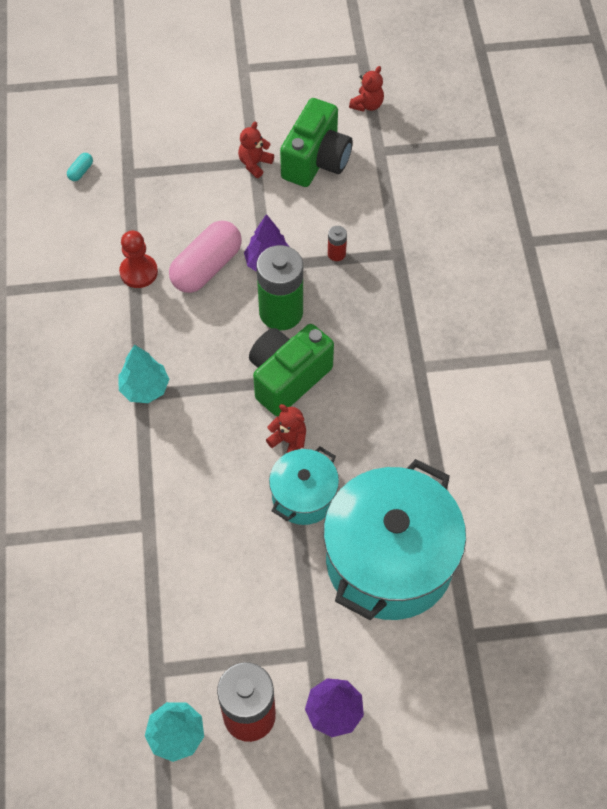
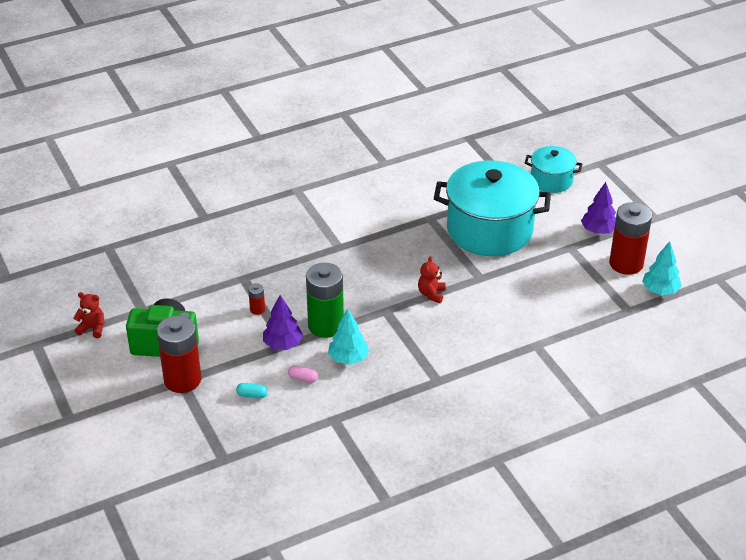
camera: 110 degrees left, 20 degrees down
turquoise capsule [67,153,93,181] -> turquoise capsule moved to [236,383,267,398]
red pawn [119,231,158,288] -> none
turquoise tree [119,345,169,403] -> turquoise tree moved to [328,308,369,365]
pink capsule [169,221,242,293] -> pink capsule [288,365,318,383], size x0.40
red teddy bear [238,122,274,178] -> red battery [157,316,201,393]
green camera [249,324,334,416] -> none
turquoise pot [269,447,339,525] -> turquoise pot moved to [525,146,582,193]

